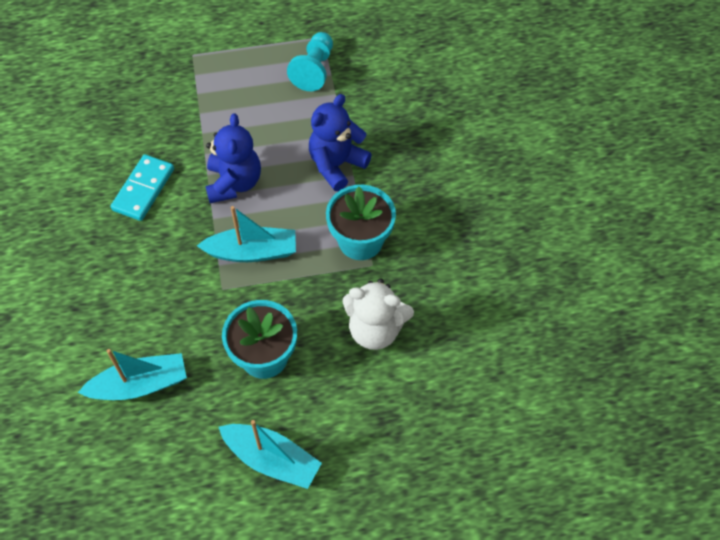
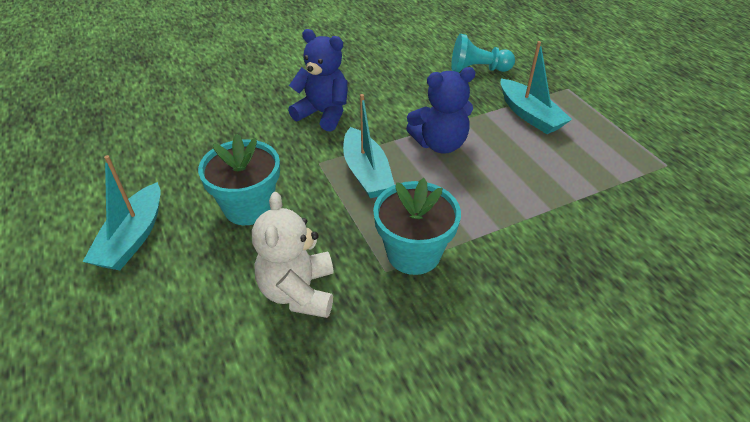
camera: 75 degrees right, 15 degrees down
turquoise boat [78,349,187,400] -> turquoise boat moved to [501,41,572,134]
turquoise domino [110,154,174,221] -> none
turquoise pawn [287,32,333,91] -> turquoise pawn moved to [451,34,515,72]
blue teddy bear [309,94,372,191] -> blue teddy bear moved to [288,29,348,132]

